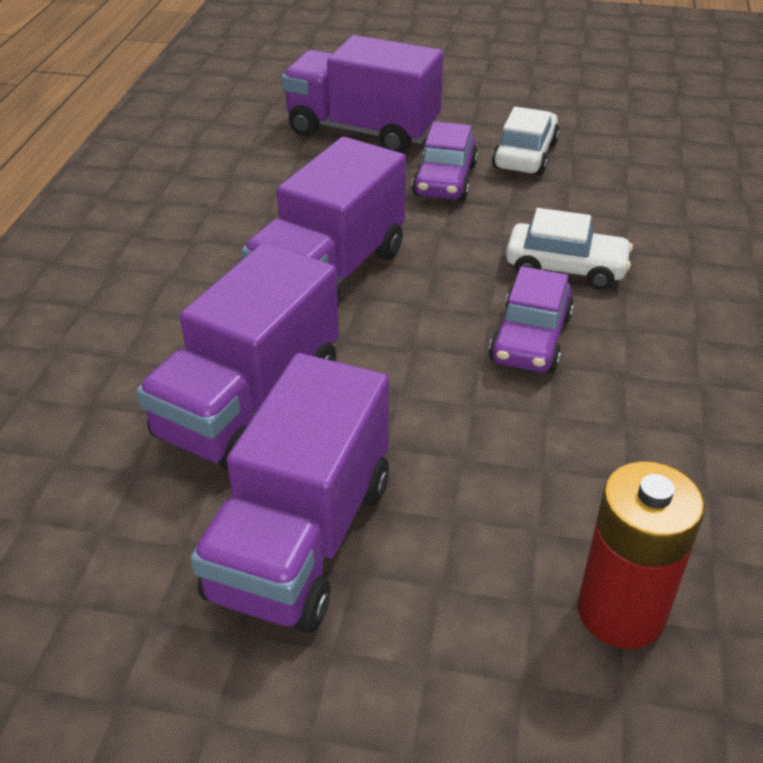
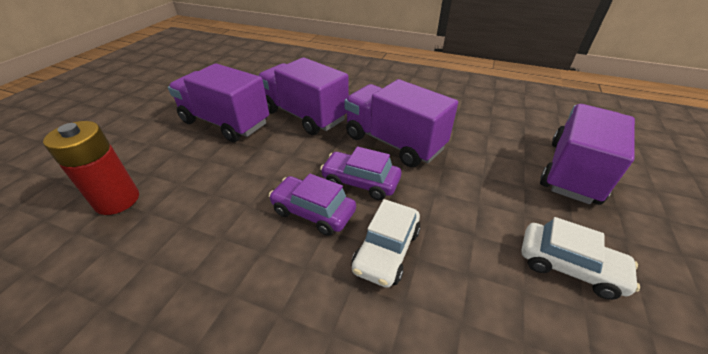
camera: 100 degrees right, 0 degrees up
purple car [412,122,478,201] -> purple car moved to [320,147,401,200]

